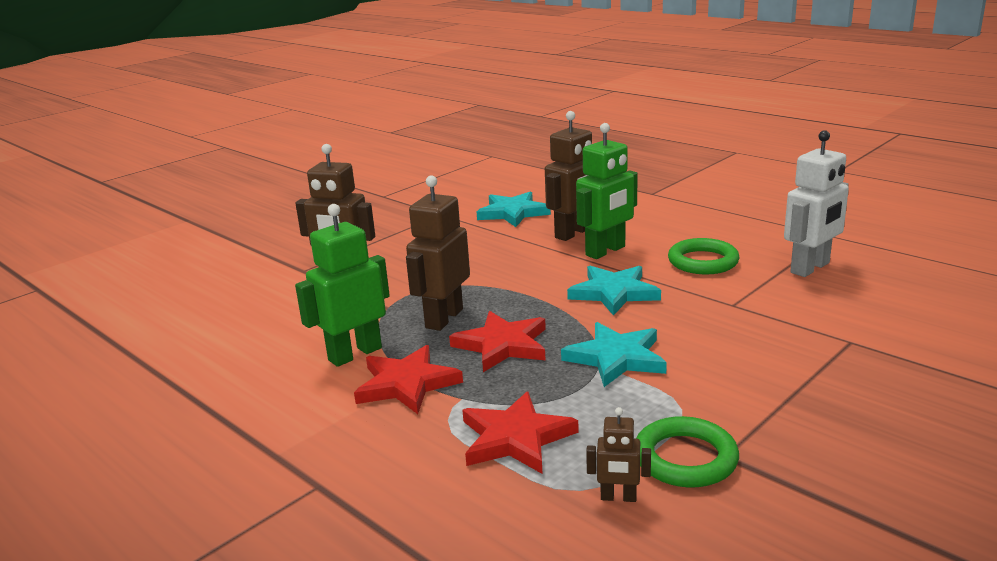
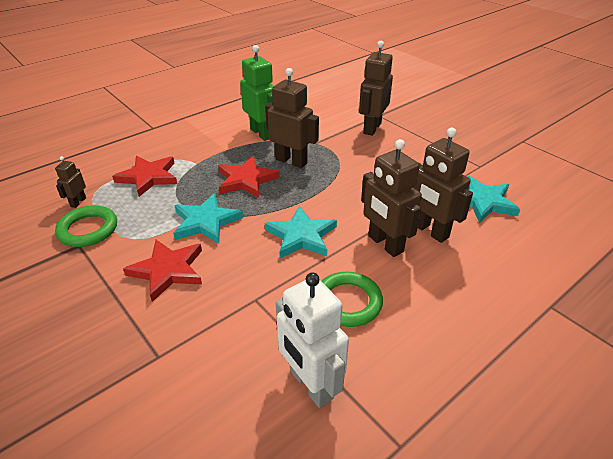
camera: 95 degrees right, 15 degrees up
red star [354,345,463,414] -> red star moved to [123,240,202,302]
green robot [576,123,638,259] -> brown robot [361,139,422,257]

